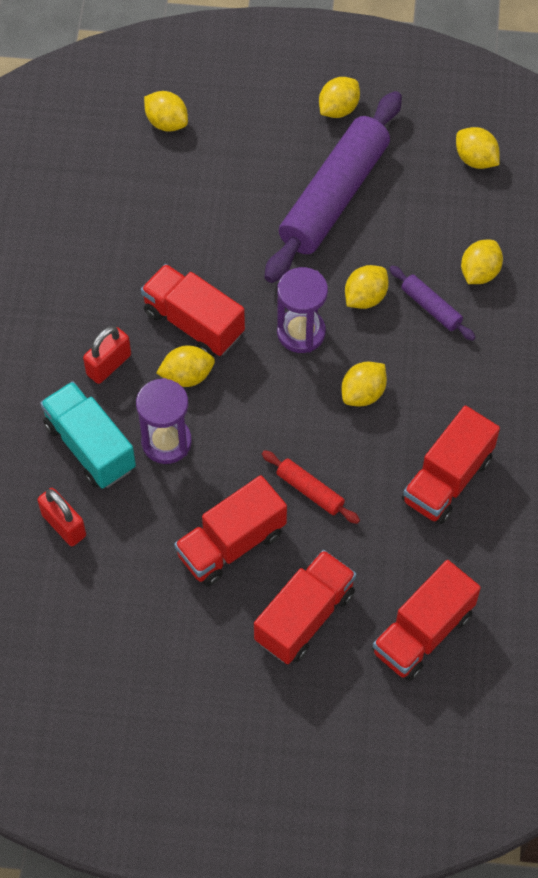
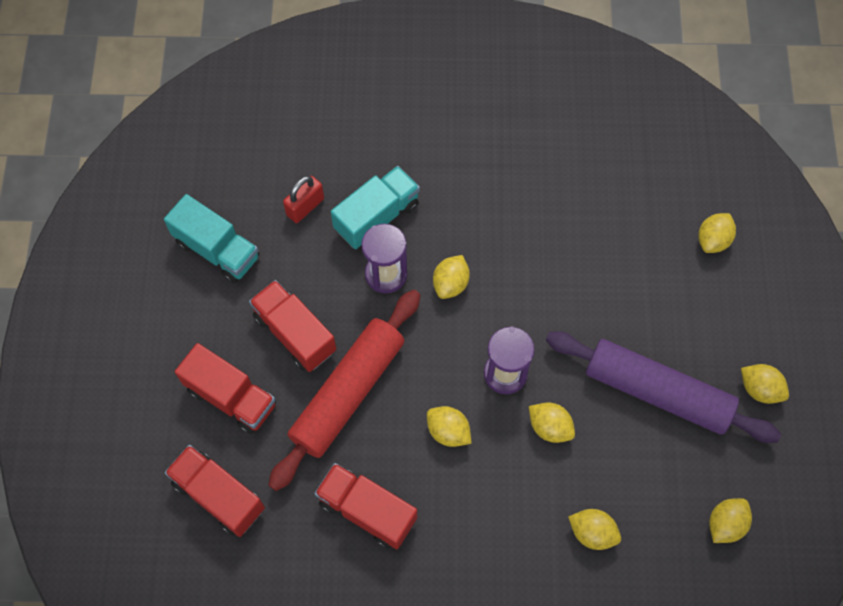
camera: 85 degrees right, 5 degrees up
red padlock [83,326,131,384] -> none
red truck [141,264,245,356] -> none
yellow lemon [156,346,215,387] -> yellow lemon turned 45 degrees clockwise [433,255,470,299]
red rolling pin [262,450,360,524] -> red rolling pin [268,290,421,491], size x2.31
purple rolling pin [389,265,476,341] -> none
none -> turquoise truck [164,194,259,283]

